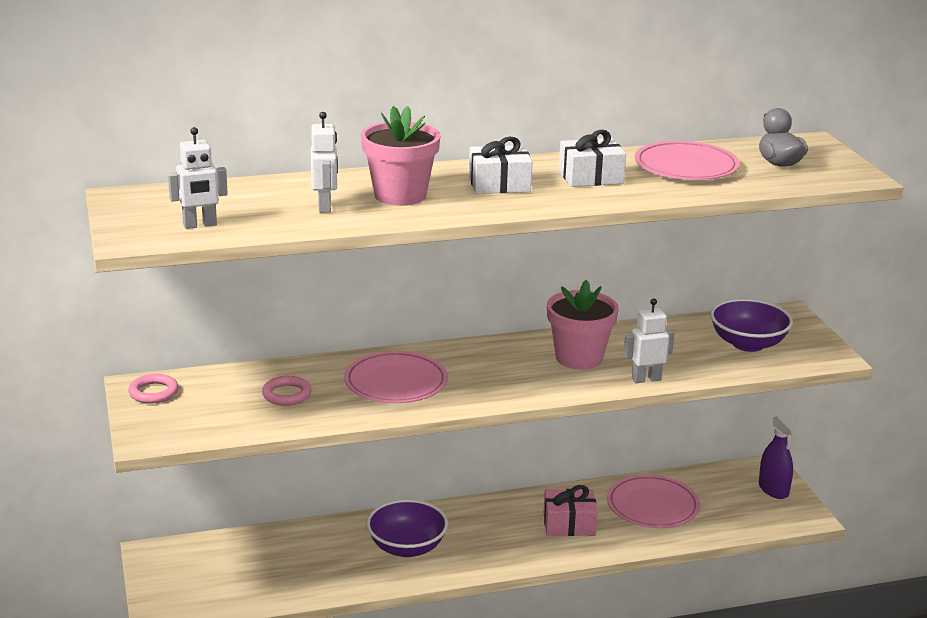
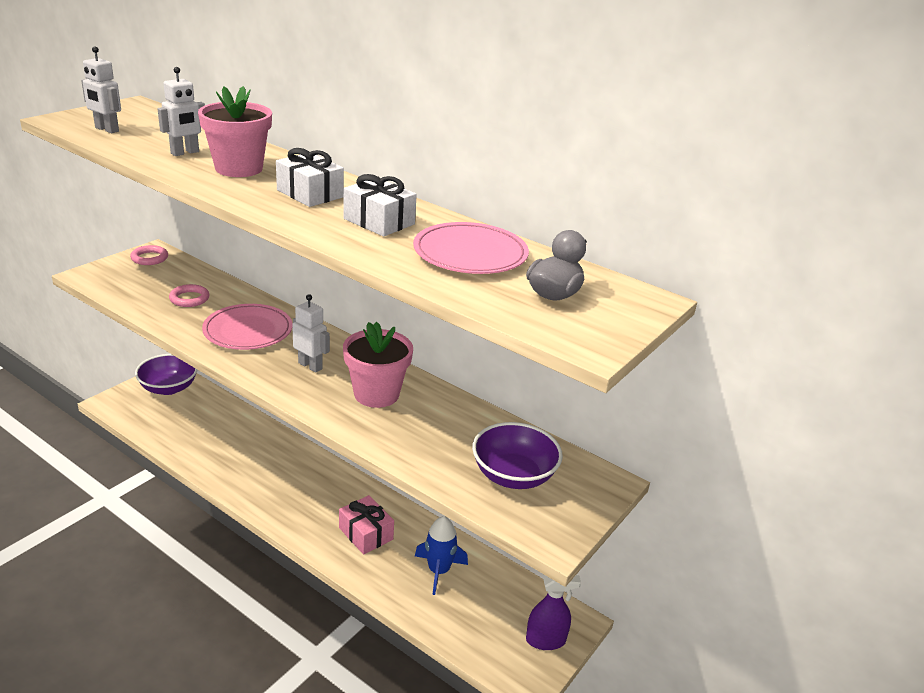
camera: 50 degrees right, 5 degrees up
purple bowl [367,499,448,557] -> purple bowl moved to [135,354,197,395]
pink plate [607,474,700,528] -> blue rocket [415,516,468,595]
white robot [624,298,674,383] -> white robot moved to [292,294,330,373]
purple spray bottle [759,414,800,499] -> purple spray bottle turned 120 degrees counterclockwise [526,575,581,650]

